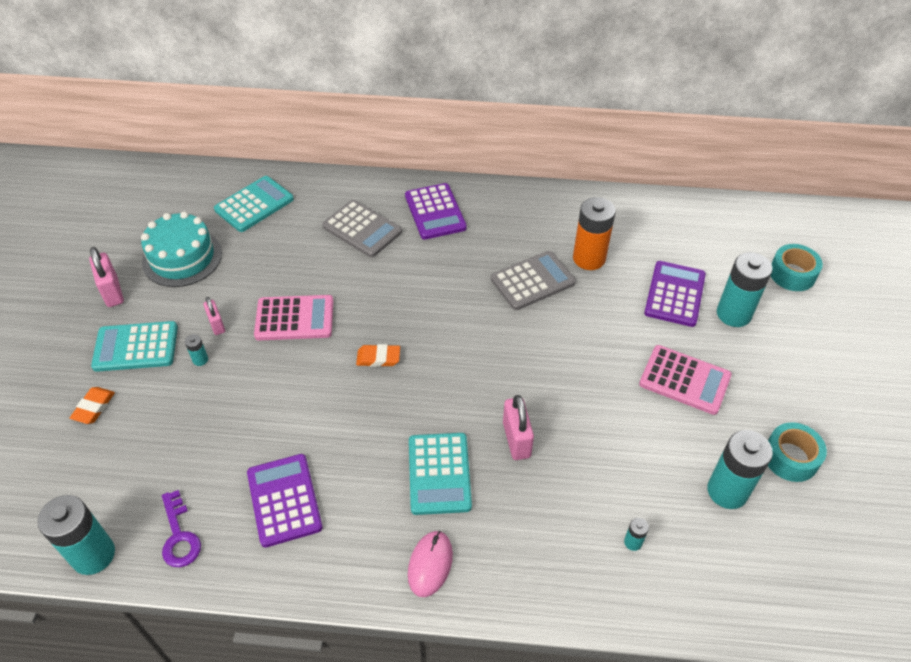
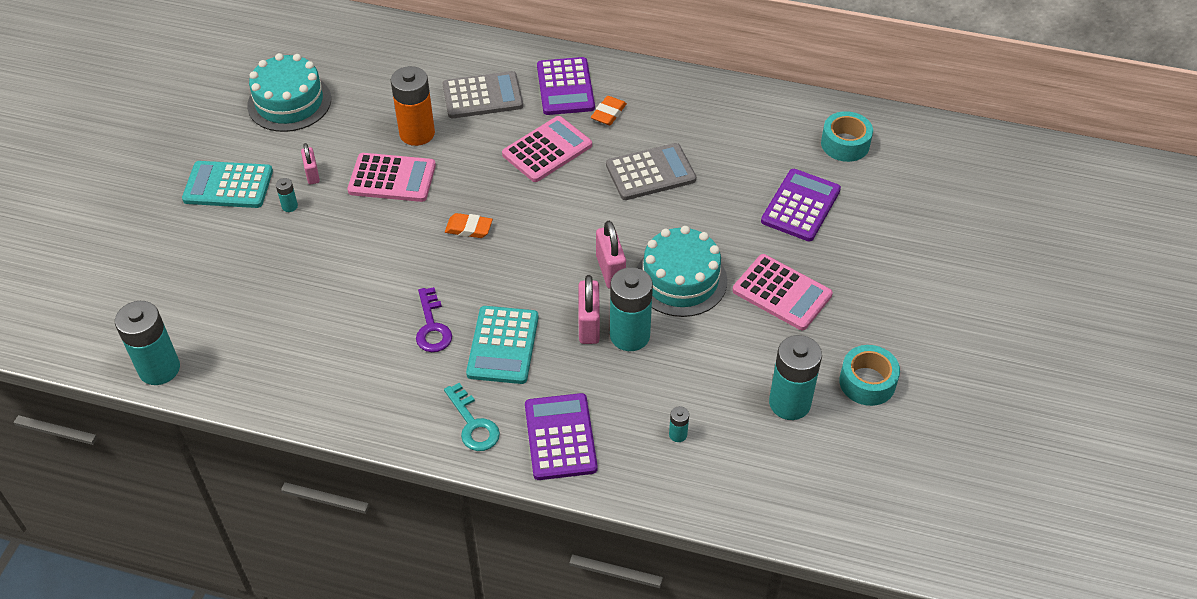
camera: 10 degrees right, 0 degrees up
orange eraser [70,387,115,424] -> orange eraser moved to [591,96,627,125]
pink padlock [90,247,124,307] -> pink padlock moved to [596,221,626,289]
purple key [162,490,201,567] -> purple key moved to [416,287,452,352]
turquoise calculator [214,176,294,232] -> none
purple calculator [247,454,323,548] -> purple calculator moved to [525,393,598,480]
grey calculator [322,200,402,257] -> grey calculator turned 60 degrees counterclockwise [443,71,523,118]
pink mouse [408,531,453,597] -> turquoise key [444,383,500,451]
orange battery [573,197,616,270] -> orange battery moved to [391,66,435,146]
turquoise battery [717,252,773,327] -> turquoise battery moved to [610,267,653,351]
turquoise tape [771,244,823,291] -> turquoise tape moved to [821,111,873,162]
none -> pink calculator [502,116,592,182]
none -> turquoise cake [637,226,727,317]

